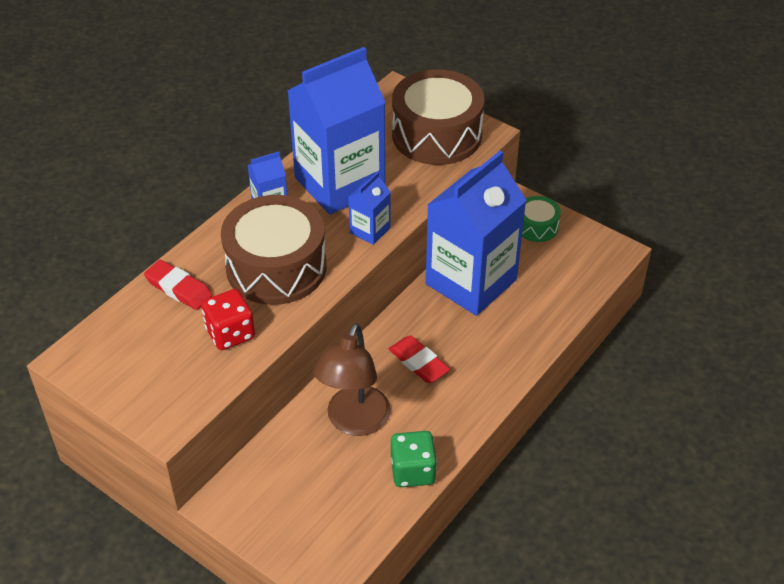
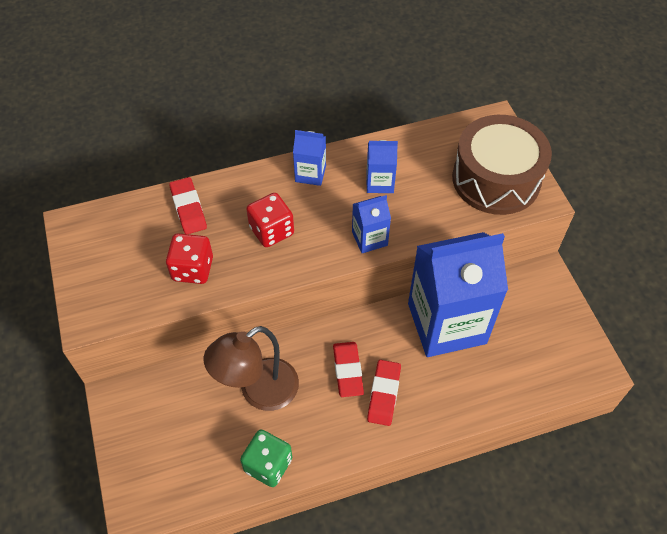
camera: 35 degrees right, 10 degrees up
brown drum [221,195,326,305] -> red dice [246,193,294,247]
blue carton [288,47,386,215] -> blue carton [366,140,398,193], size x0.43
green drum [522,196,561,242] -> none
none -> red eraser [367,360,401,426]

